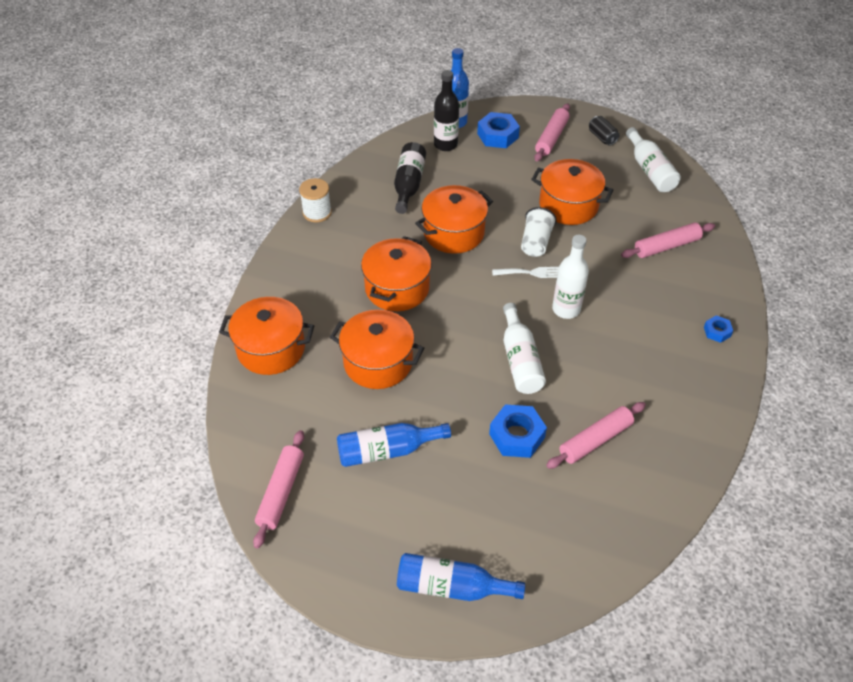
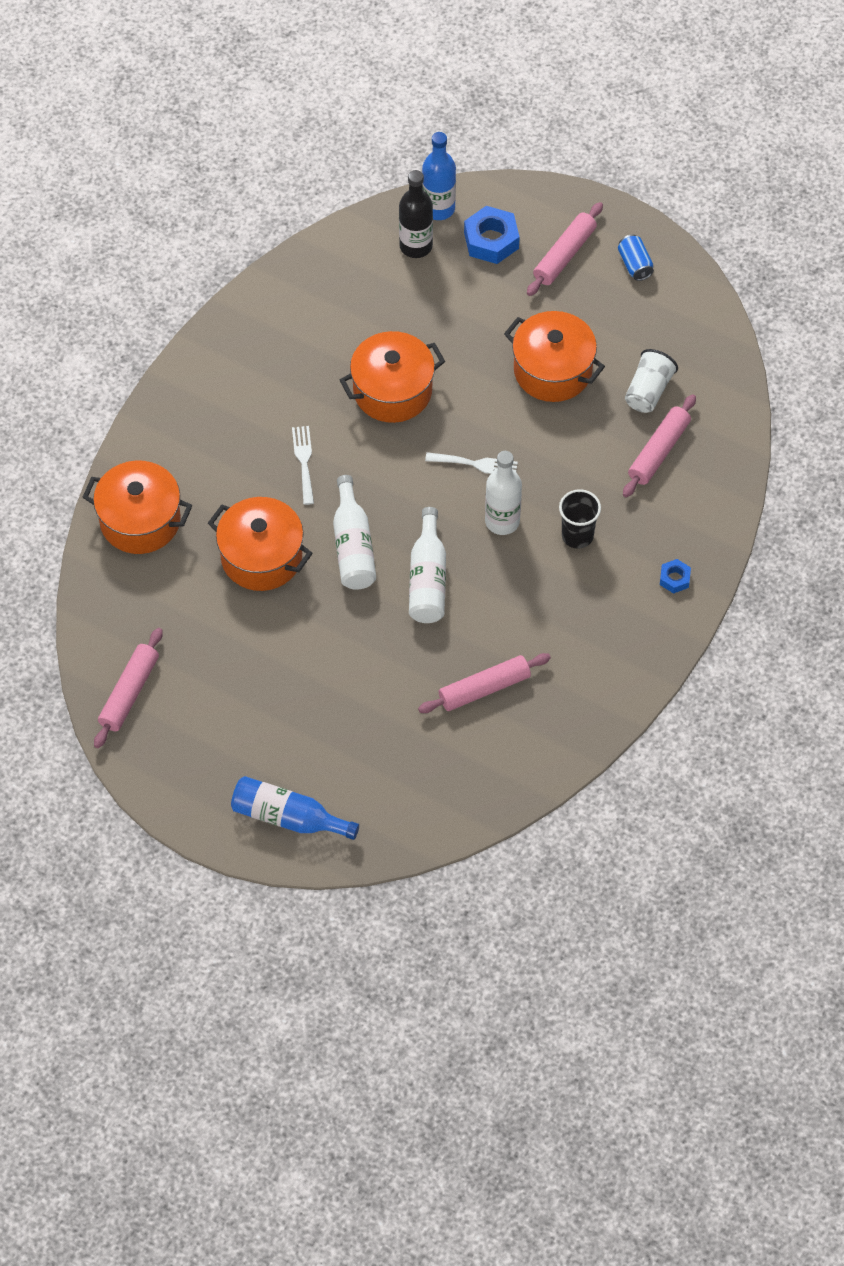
camera: 10 degrees right, 10 degrees up
white spool [299,178,332,222] -> none
blue bottle [337,423,451,467] -> none
orange pot [361,236,432,311] -> white fork [292,426,314,505]
black bottle [394,142,426,214] -> none
blue nut [489,404,547,458] -> none
white cup [521,207,557,257] -> white cup moved to [625,349,678,413]
black can [589,116,619,146] -> blue can [618,235,654,281]
pink rolling pin [621,222,715,258] -> pink rolling pin turned 45 degrees counterclockwise [623,394,696,497]
white bottle [626,127,681,192] -> white bottle moved to [333,475,376,590]
none -> black cup [559,489,601,549]

